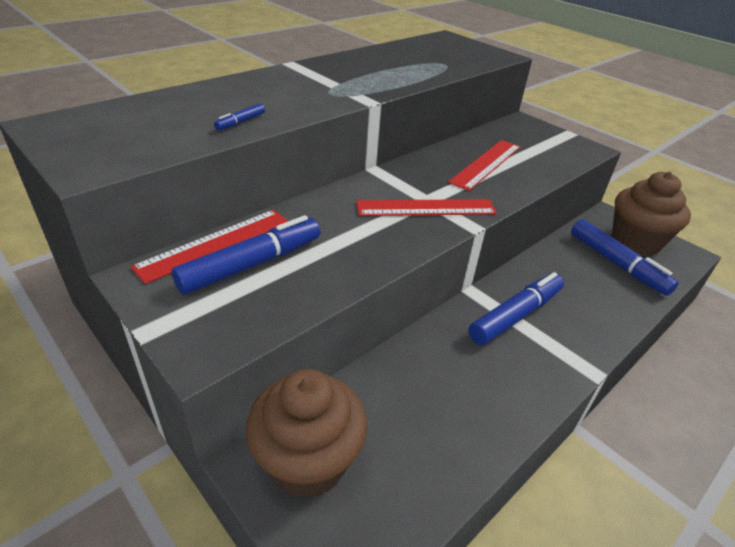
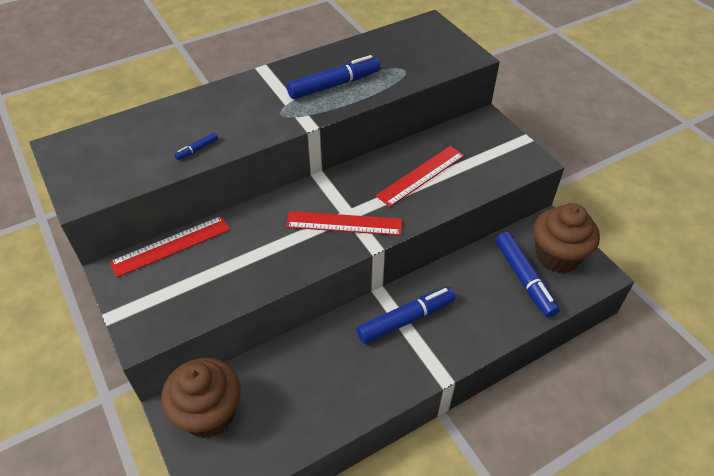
camera: 15 degrees right, 10 degrees up
blue marker [172,215,320,295] -> blue marker moved to [287,55,380,99]

